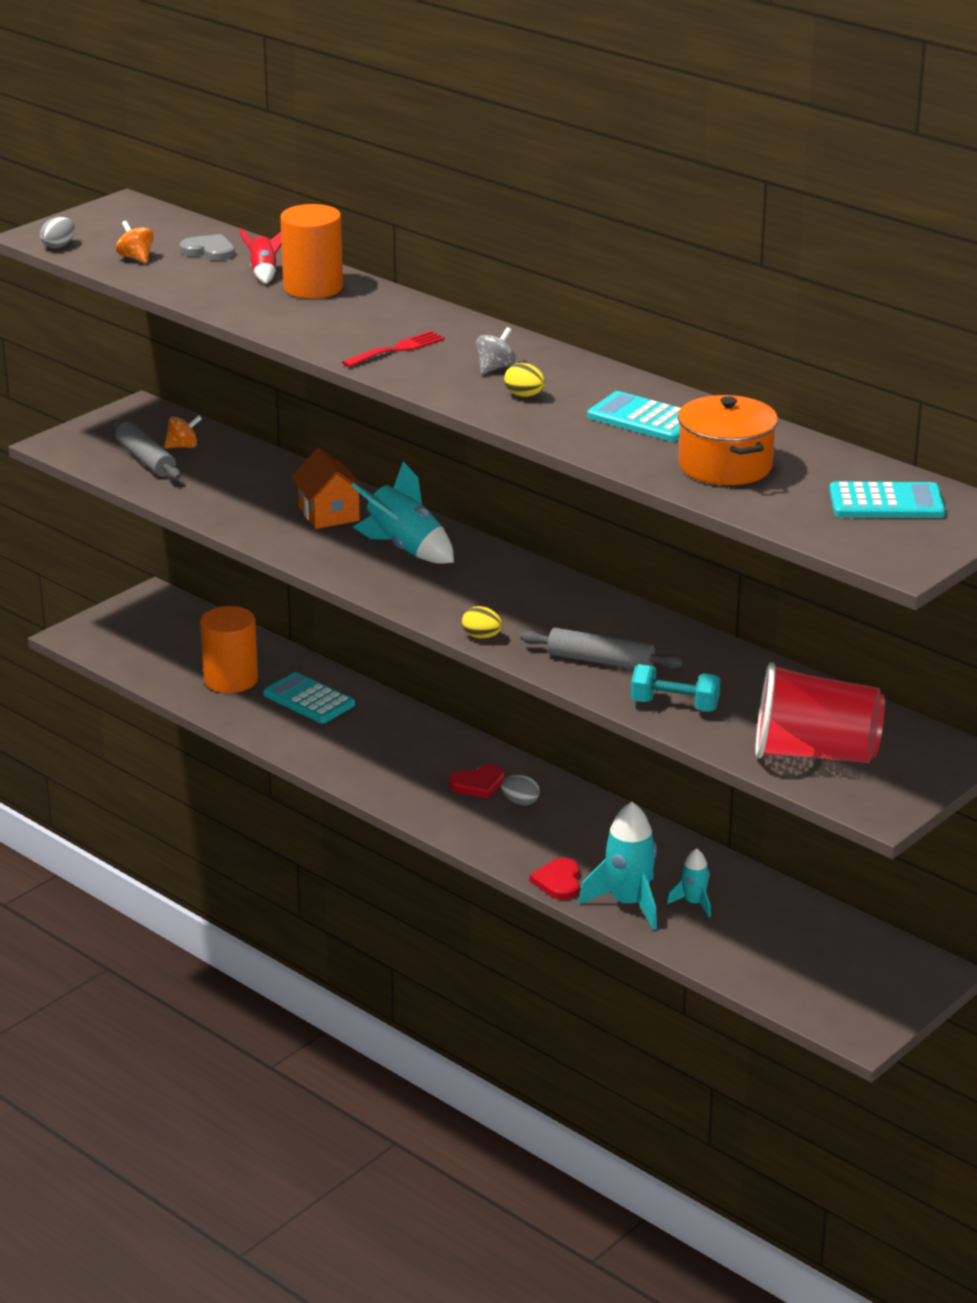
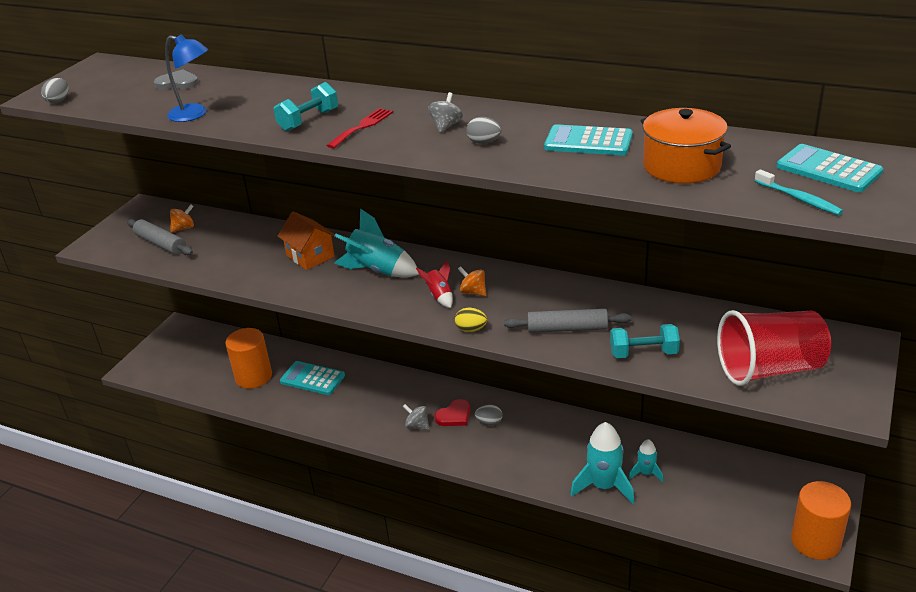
camera: 15 degrees left, 5 degrees up
orange spinning top [116,221,154,263] -> orange spinning top moved to [458,266,486,296]
red rocket [239,227,282,284] -> red rocket moved to [416,261,453,308]
orange cylinder [280,204,343,299] -> orange cylinder moved to [791,481,851,560]
yellow egg [504,363,545,397] -> grey egg [466,117,502,144]
red heart [529,858,580,900] -> none
turquoise calculator [829,482,946,518] -> turquoise calculator turned 120 degrees counterclockwise [777,144,883,192]
none -> blue lamp [165,34,208,122]
none -> turquoise dumbbell [274,82,338,131]
none -> grey spinning top [403,404,429,430]
none -> turquoise toothbrush [754,169,843,215]

